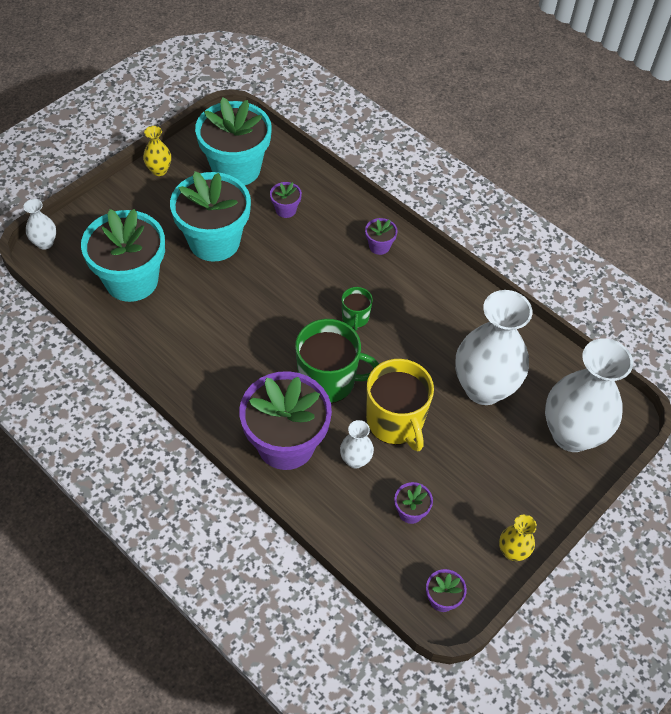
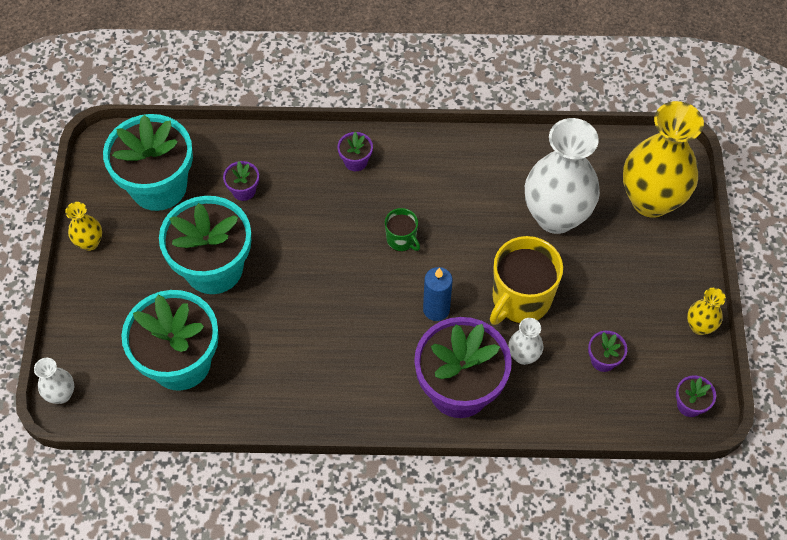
camera: 40 degrees left, 5 degrees up
green mug [295,319,379,403] -> blue candle [423,267,453,321]
yellow mug [366,359,434,452] -> yellow mug turned 105 degrees clockwise [490,236,563,325]
white vase [545,338,633,452] -> yellow vase [623,101,704,218]

